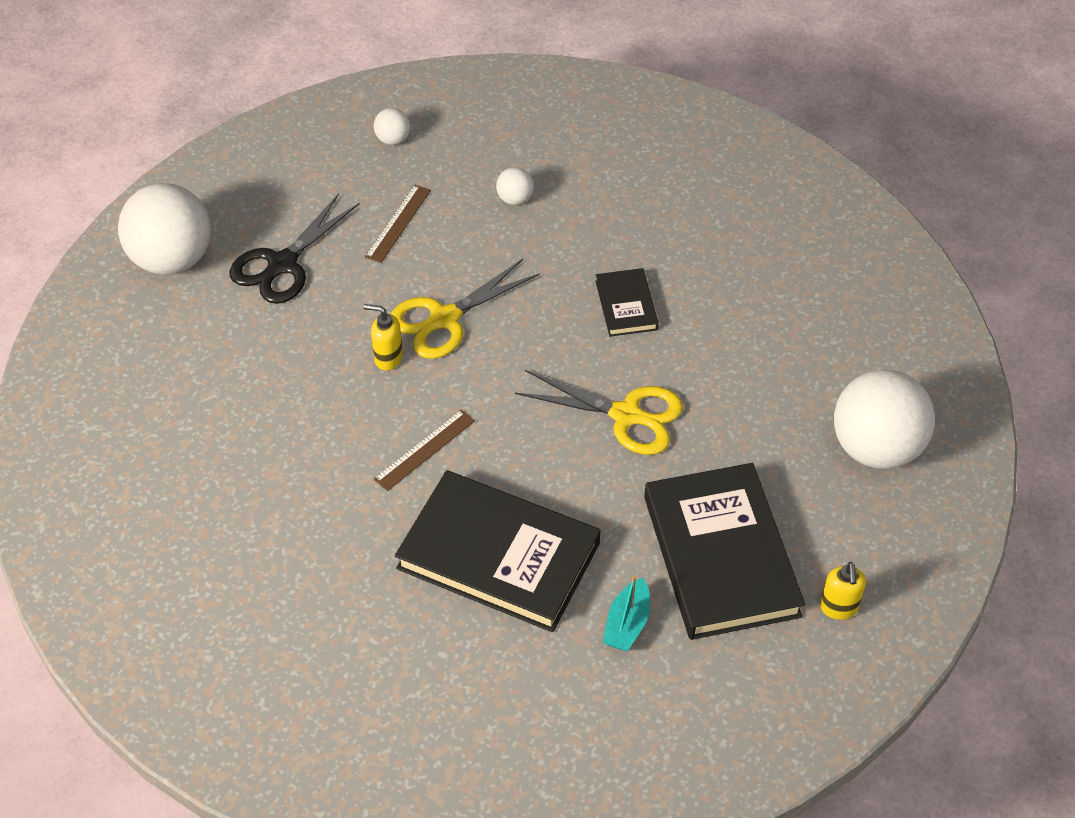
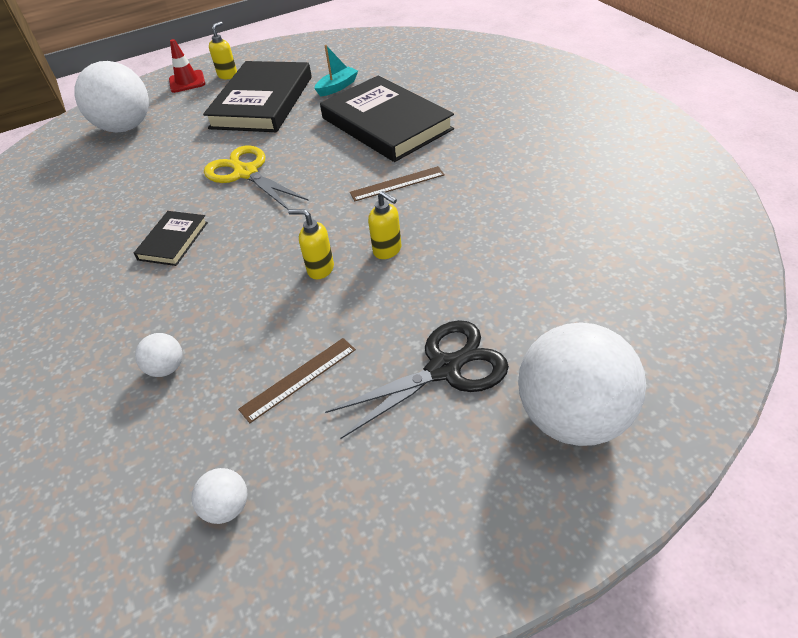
camera: 150 degrees left, 5 degrees down
yellow scissors [391,259,540,359] -> yellow soap dispenser [288,209,334,279]
none -> red traffic cone [169,39,205,93]

